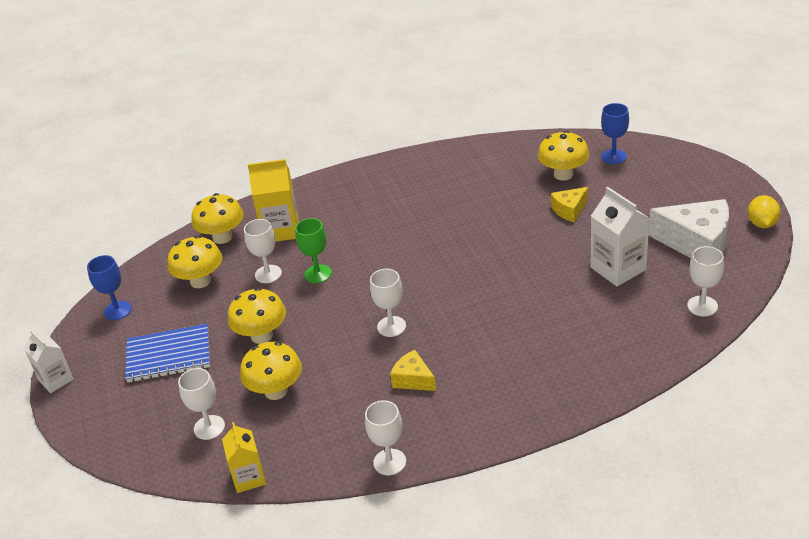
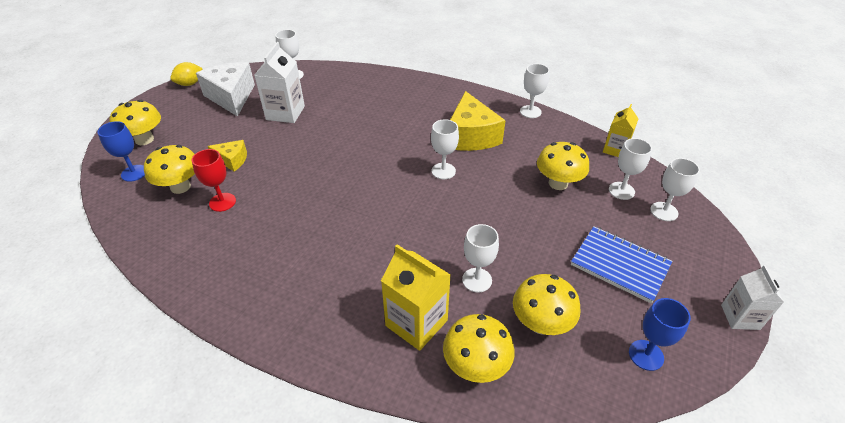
camera: 140 degrees left, 5 degrees up
yellow mushroom [228,288,286,344] -> yellow mushroom moved to [109,100,161,145]
green goblet [295,218,332,283] -> none
yellow cheese [390,350,436,391] -> yellow cheese [450,91,506,151], size x1.89
none -> red goblet [192,149,236,212]
none -> white goblet [650,158,700,221]

